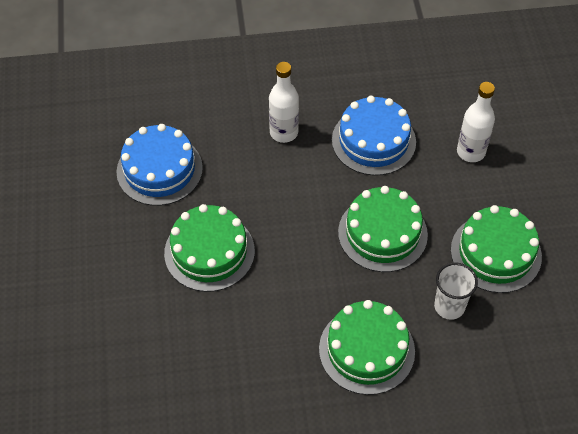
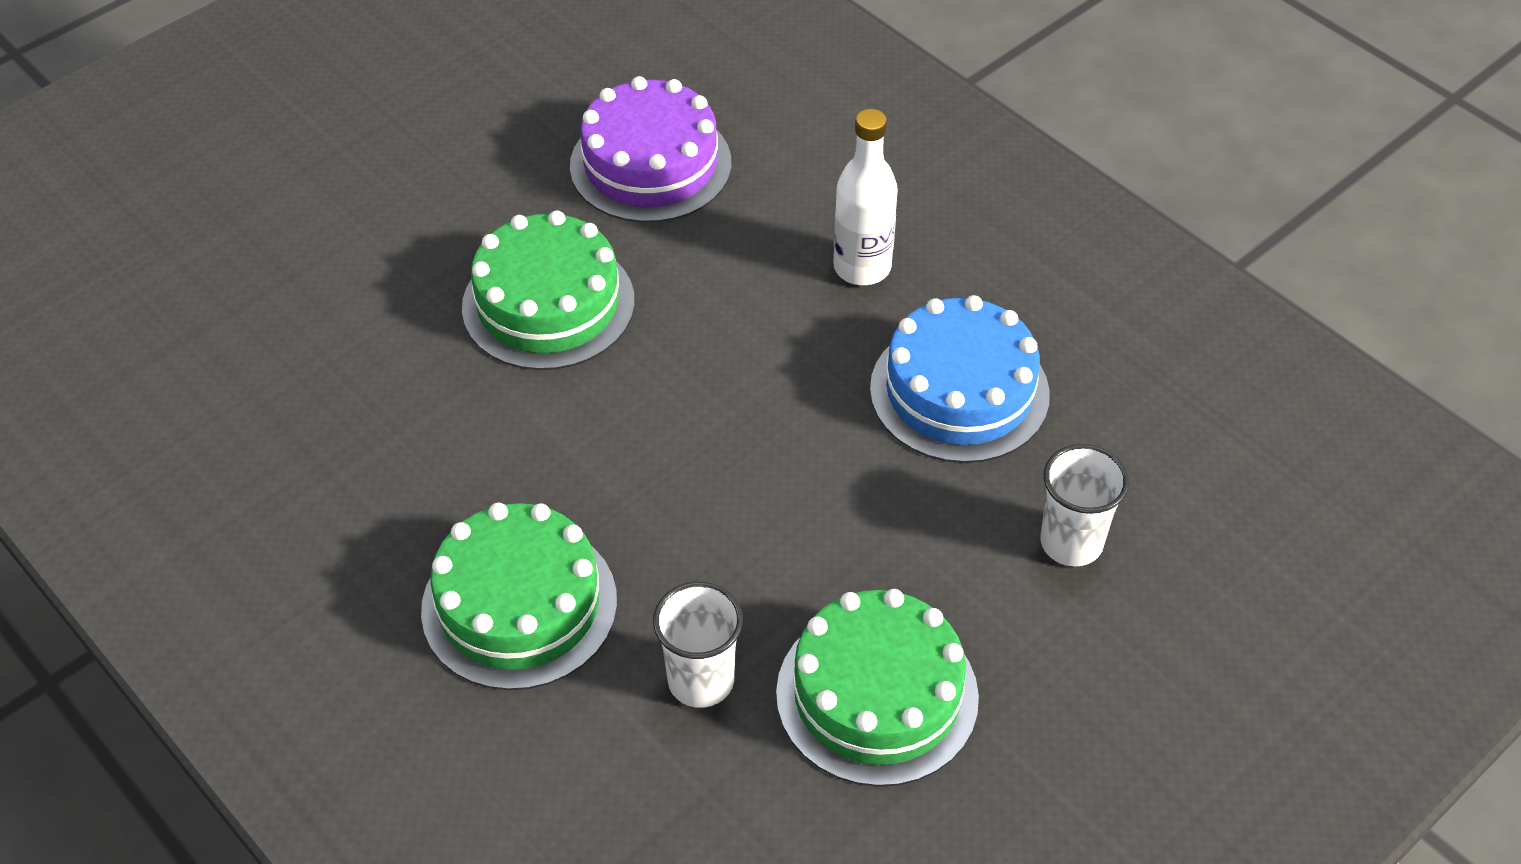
camera: 55 degrees right, 5 degrees down
blue cake [116,124,203,206] -> purple cake [570,76,731,223]
green cake [338,186,428,272] -> none
white bottle [457,82,495,162] -> white cup [1040,444,1129,566]

